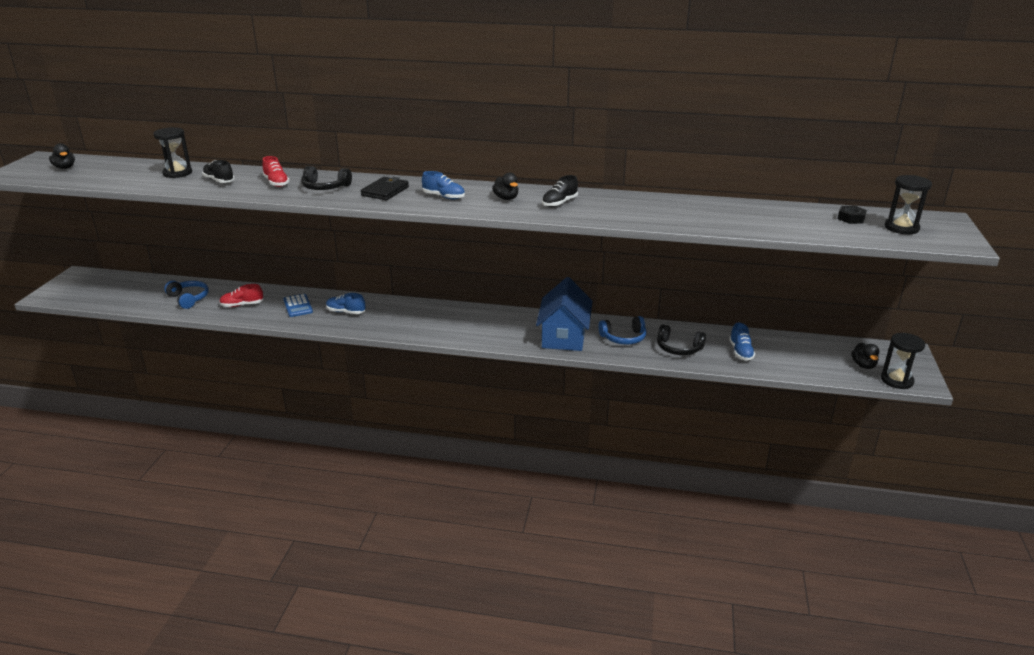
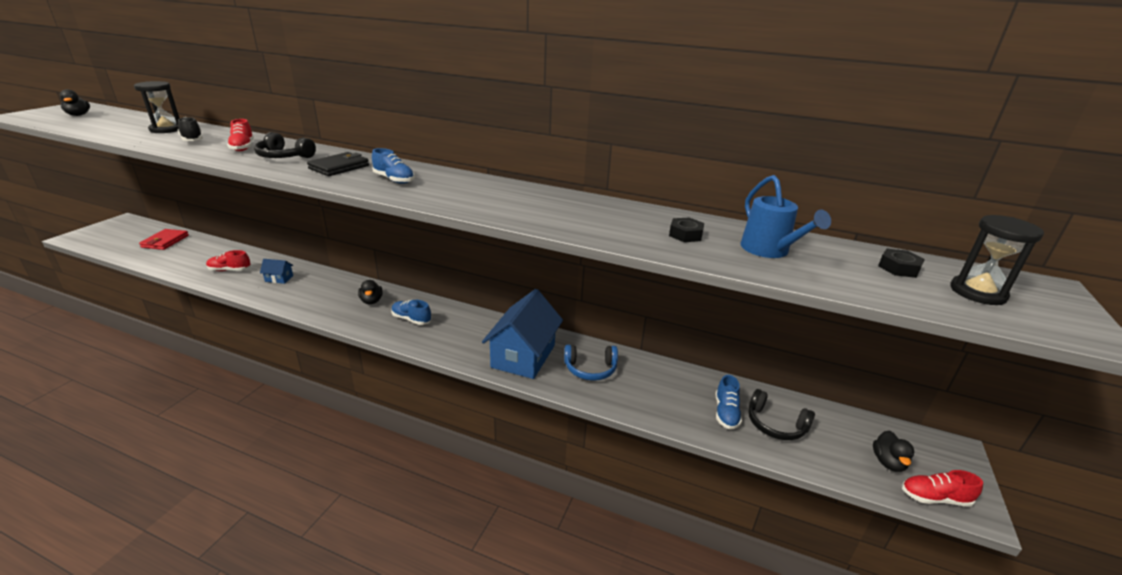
camera: 10 degrees right, 0 degrees up
blue headphones [164,281,209,309] -> none
blue calculator [283,294,313,317] -> blue house [260,259,294,284]
blue shoe [326,293,365,314] -> blue shoe moved to [391,300,431,325]
black duck [492,173,518,200] -> black duck moved to [358,280,383,304]
black shoe [542,175,578,207] -> none
black headphones [657,324,706,355] -> black headphones moved to [748,389,815,440]
black hourglass [881,333,925,389] -> red shoe [902,470,983,507]
none -> red wallet [139,229,189,250]
none -> black nut [669,217,704,242]
none -> blue watering can [741,175,831,258]

